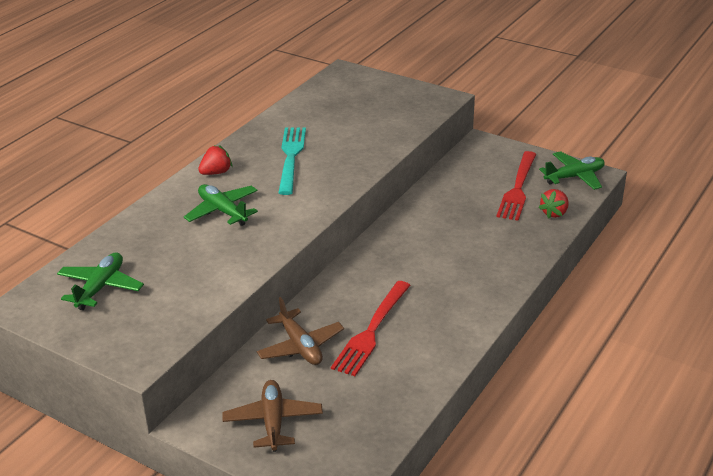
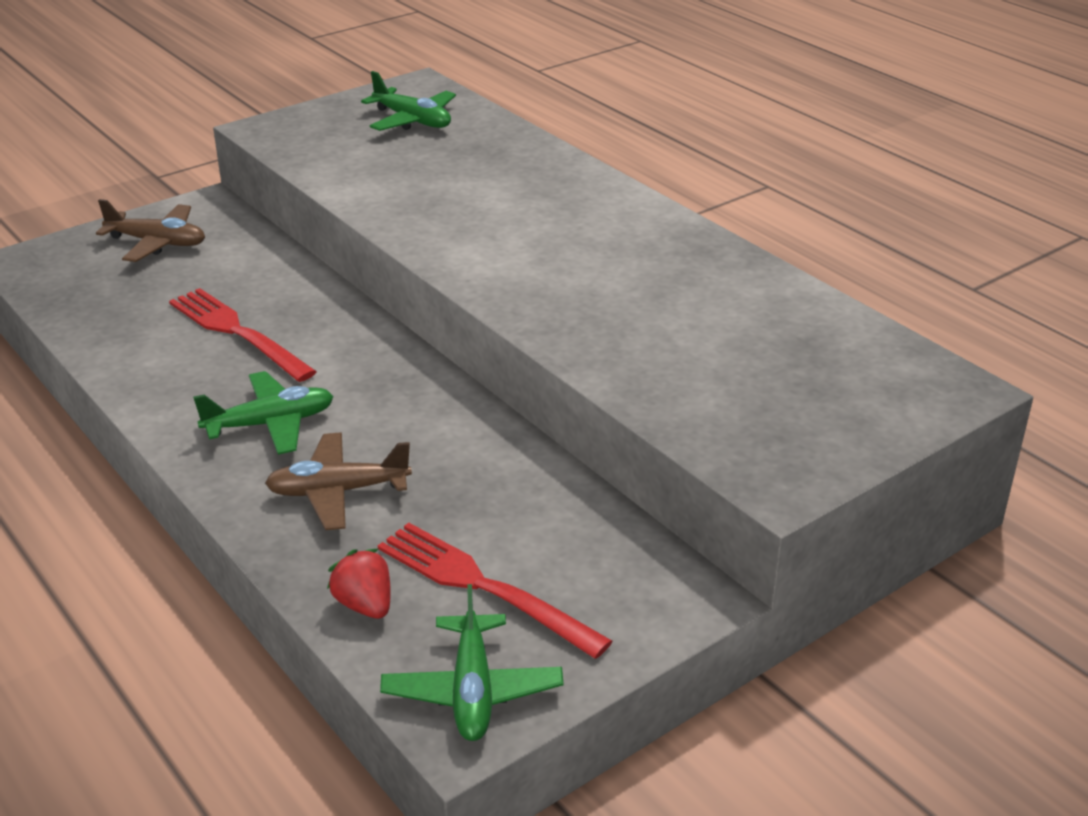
camera: 110 degrees right, 0 degrees up
green plane [184,184,258,226] -> green plane moved to [193,371,334,455]
red strawberry [198,145,232,175] -> none
brown plane [257,297,344,365] -> brown plane moved to [265,433,412,530]
turquoise fork [278,128,306,195] -> none

